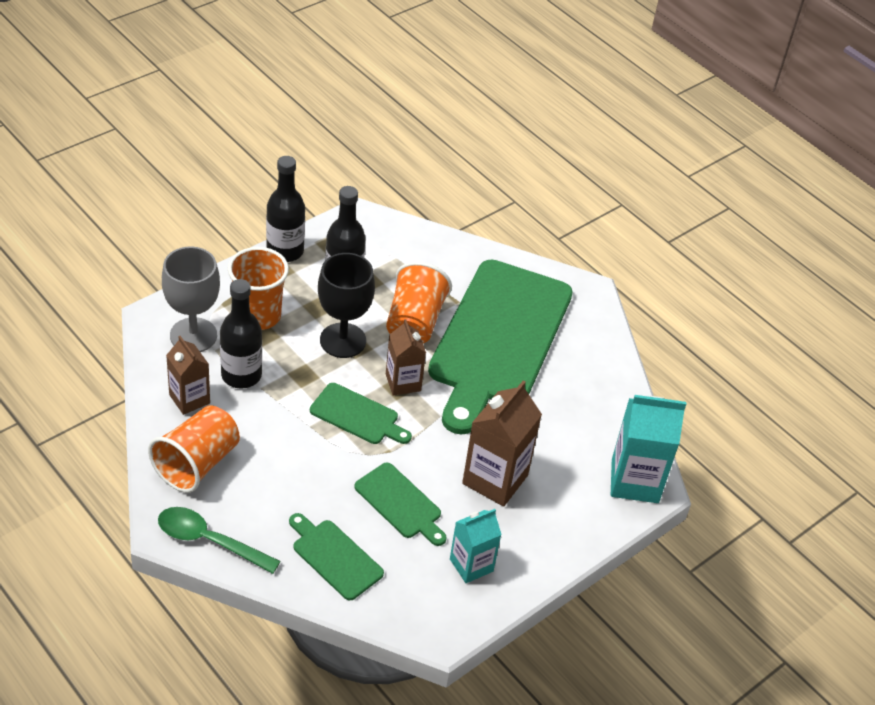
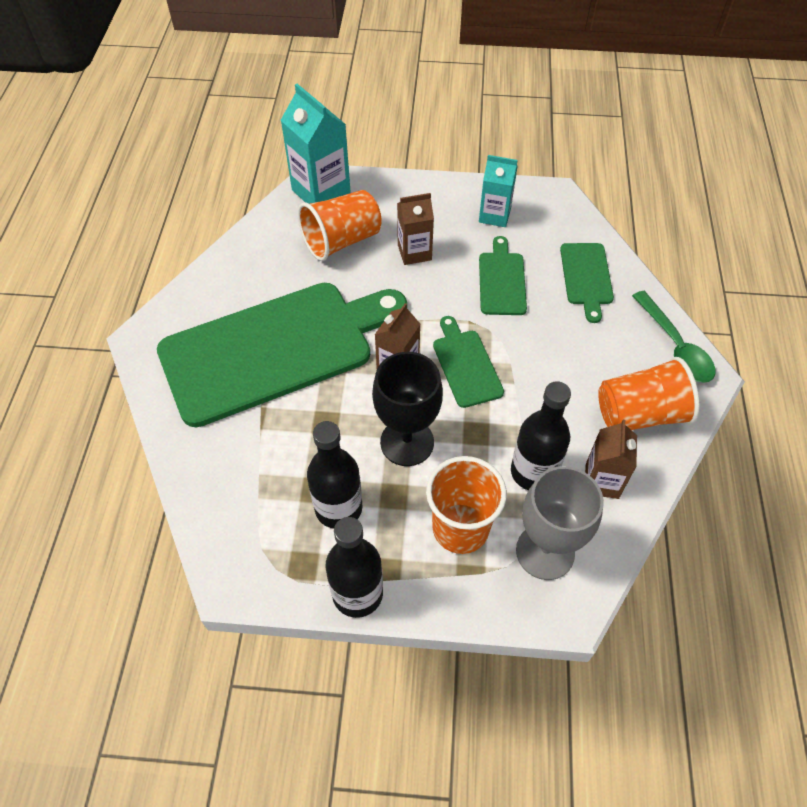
camera: 130 degrees left, 10 degrees up
orange cup [386,262,452,344] -> orange cup moved to [298,190,382,261]
brown carton [462,380,542,507] -> brown carton [397,193,434,265], size x0.63

